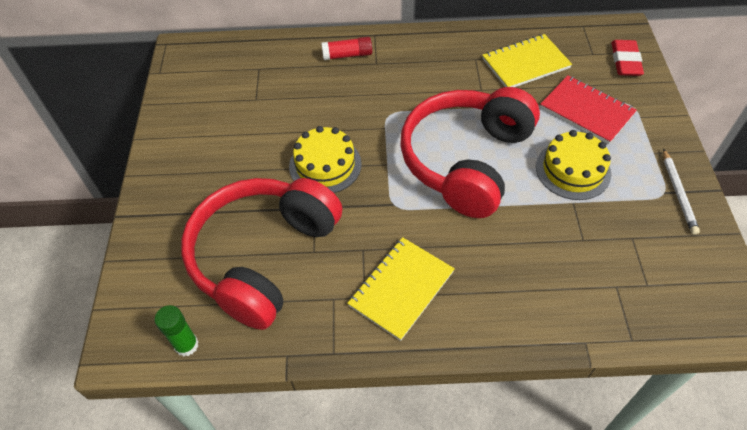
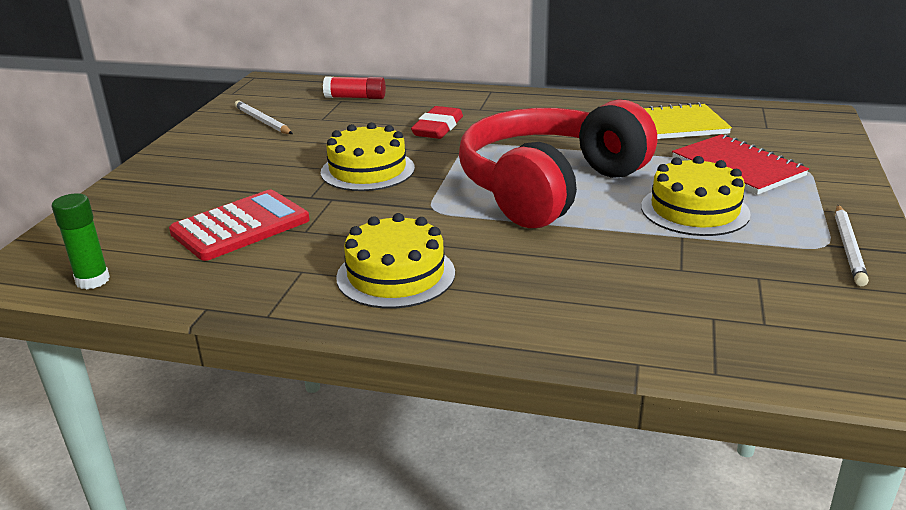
camera: 15 degrees right, 25 degrees down
red headphones [181,178,342,330] -> red calculator [169,190,310,261]
red glue stick [321,37,372,60] -> red glue stick moved to [323,77,386,99]
yellow notebook [347,237,455,341] -> yellow cake [336,213,455,309]
red eraser [611,40,644,76] -> red eraser moved to [411,106,463,139]
none -> white pencil [235,100,293,134]

